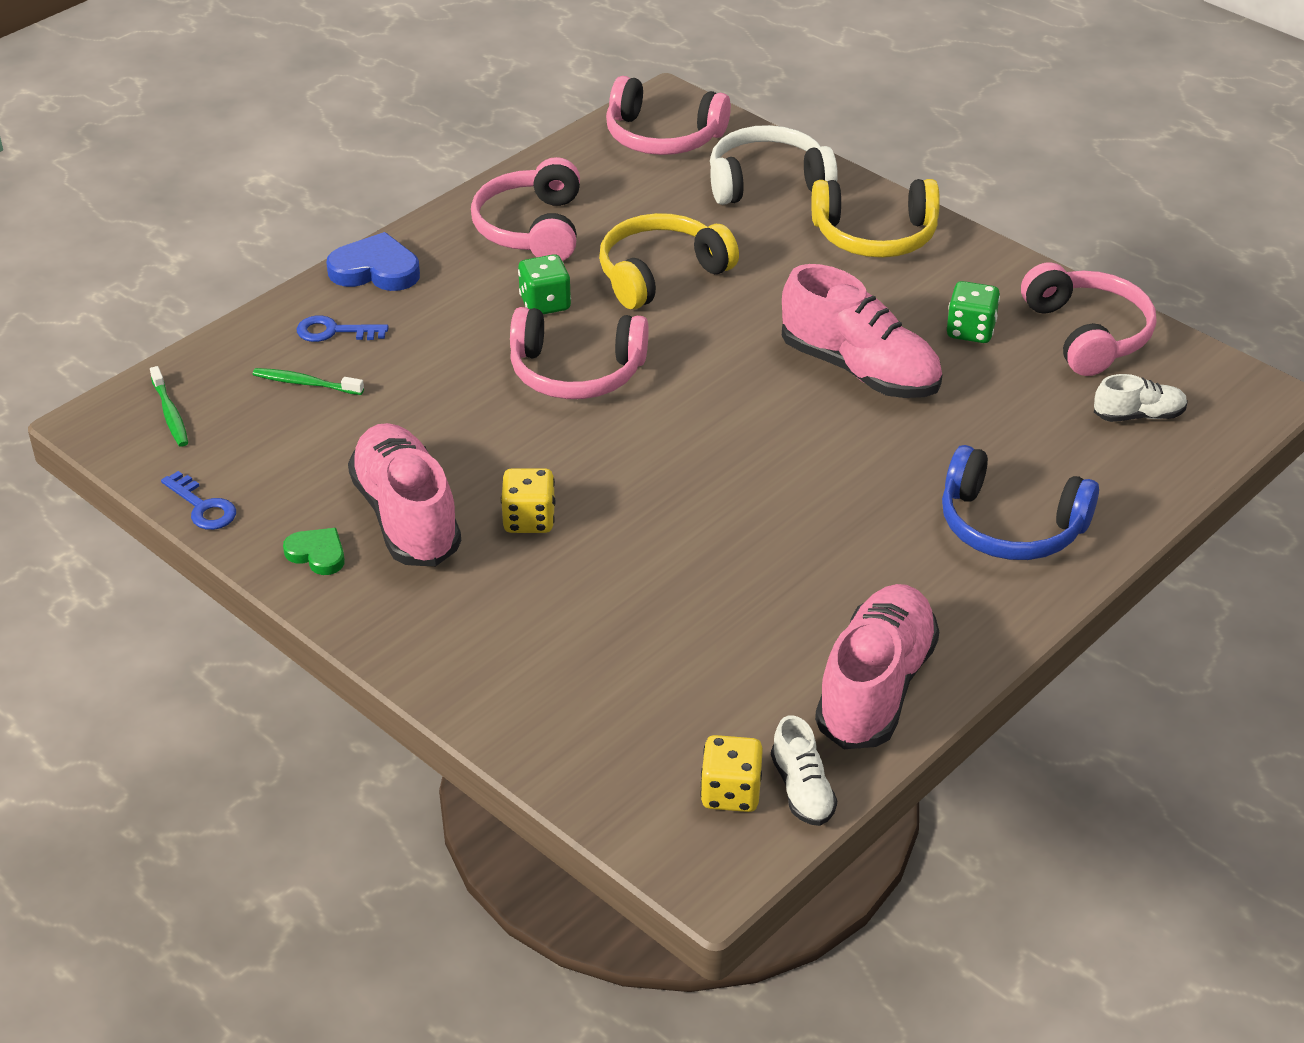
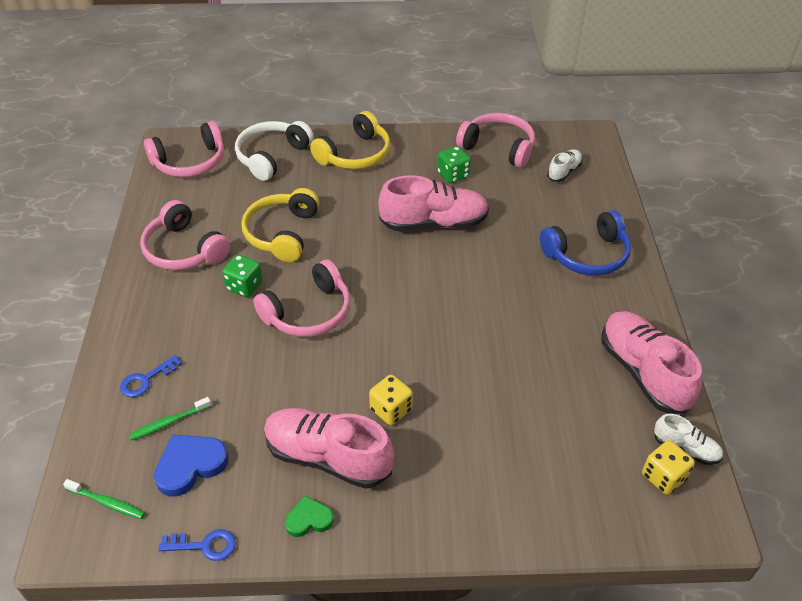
camera: 45 degrees left, 5 degrees up
blue heart [326,232,420,291] -> blue heart moved to [154,435,229,497]

